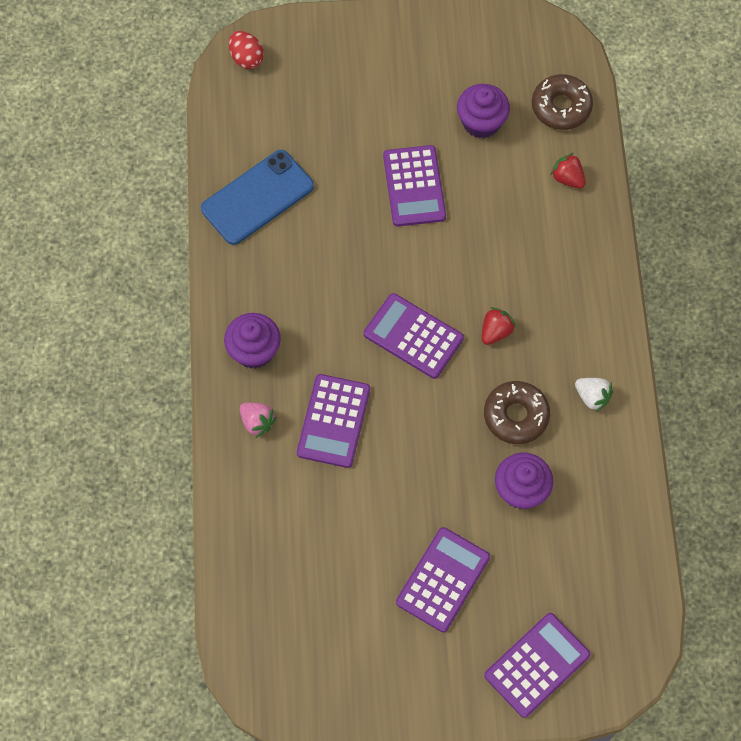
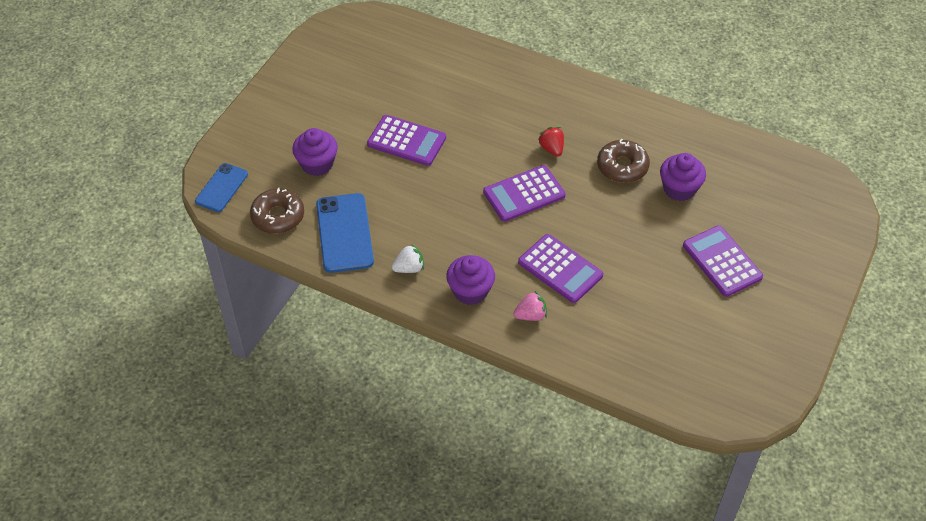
camera: 60 degrees left, 15 degrees down
red egg [229,31,264,69] -> blue phone [195,163,248,212]
purple cupcake [457,84,510,138] -> purple cupcake moved to [292,128,338,176]
purple calculator [484,613,590,718] -> none
brown donut [532,74,593,130] -> brown donut moved to [250,188,304,234]
red strawberry [550,153,586,189] -> none
white strawberry [575,378,613,413] -> white strawberry moved to [392,244,424,273]

